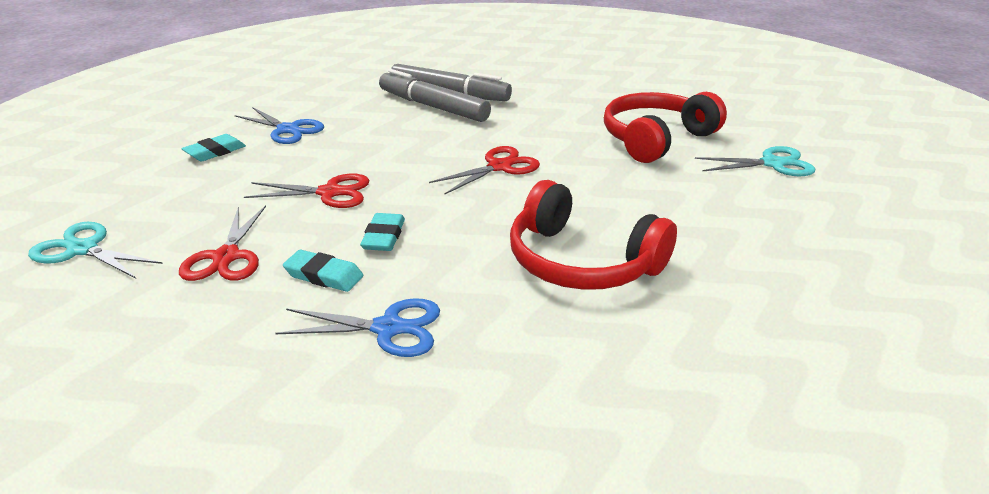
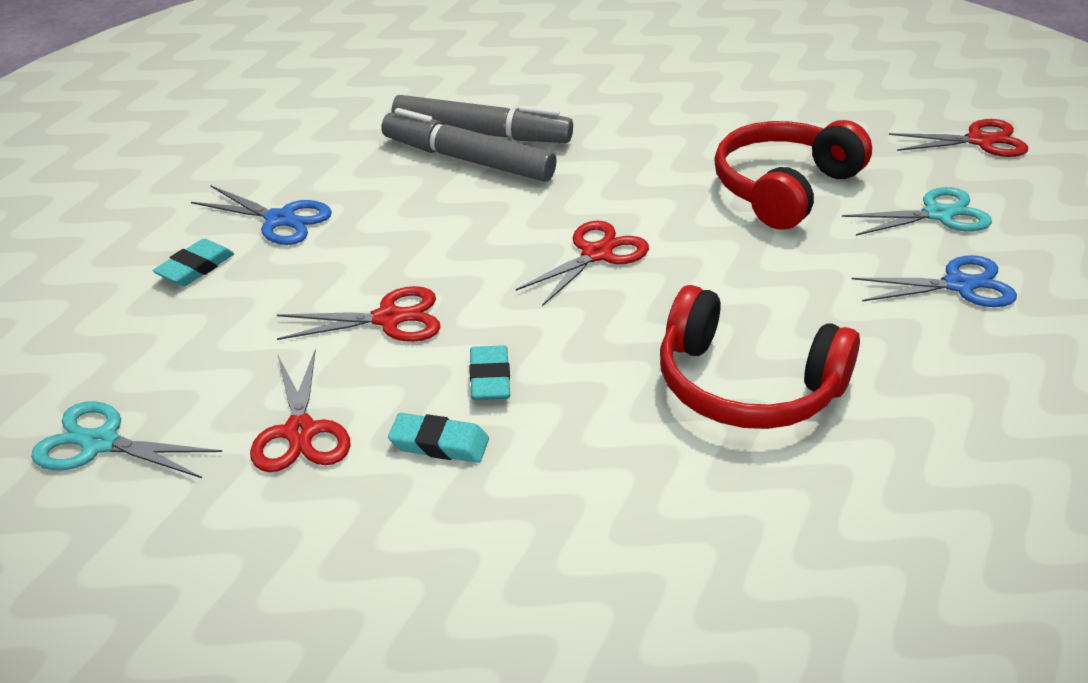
camera: 10 degrees left, 5 degrees up
blue scissors [276,298,440,357] -> blue scissors moved to [852,255,1017,307]
none -> red scissors [889,119,1028,157]

